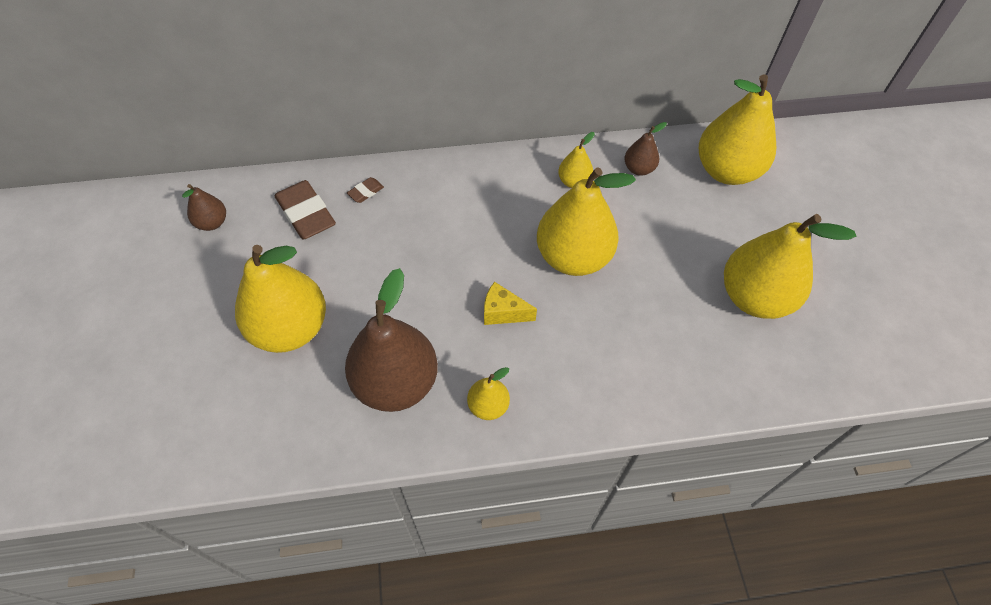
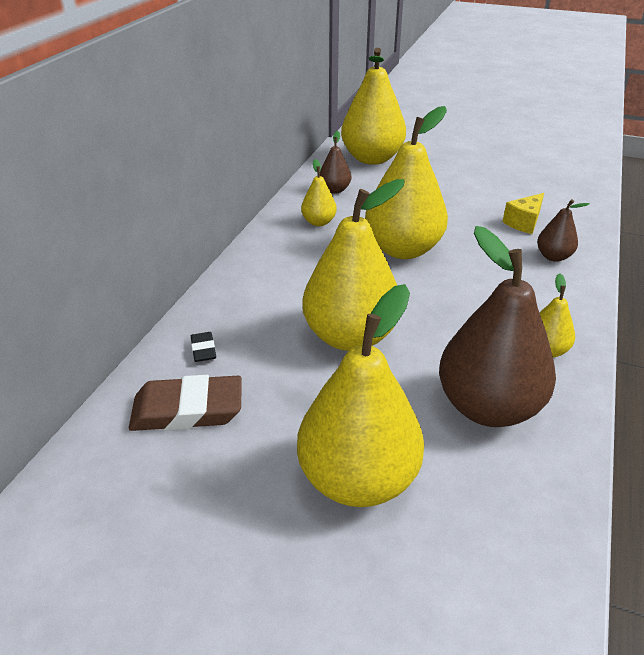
camera: 60 degrees left, 20 degrees down
brown pear [182,184,226,231] -> brown pear moved to [537,199,589,262]
brown eraser [347,177,384,203] -> black eraser [191,332,216,362]
yellow cheese [484,282,537,325] -> yellow cheese moved to [502,193,544,234]
yellow pear [724,214,856,319] -> yellow pear moved to [302,179,405,351]

